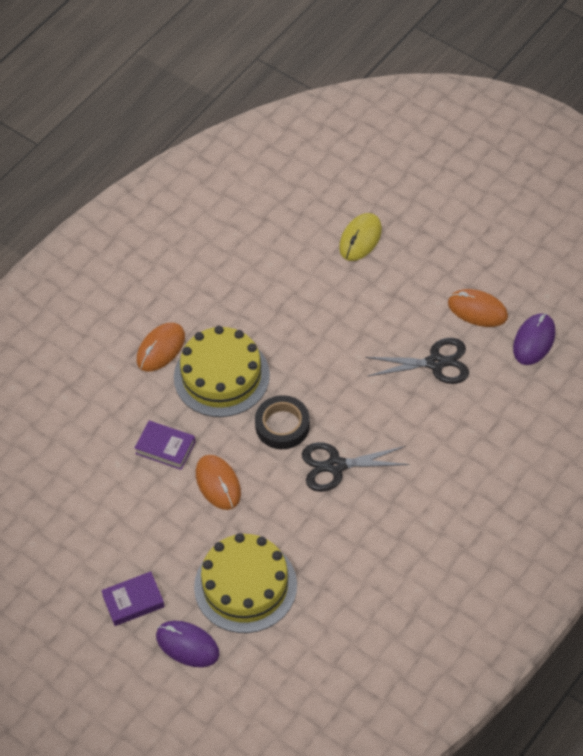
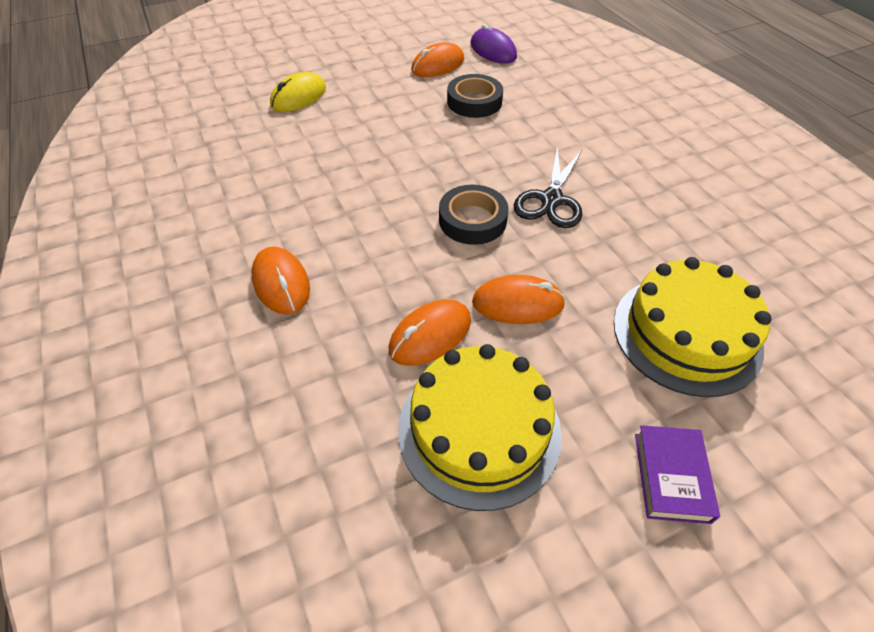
camera: 65 degrees left, 5 degrees down
purple book [135,421,195,470] -> orange mouse [389,299,471,366]
purple mouse [156,621,219,667] -> none
yellow cake [174,326,270,417] -> yellow cake moved to [398,344,562,511]
yellow mouse [339,213,382,261] -> yellow mouse turned 75 degrees clockwise [270,72,326,112]
black scissors [365,338,469,384] -> black tape [447,74,503,118]

